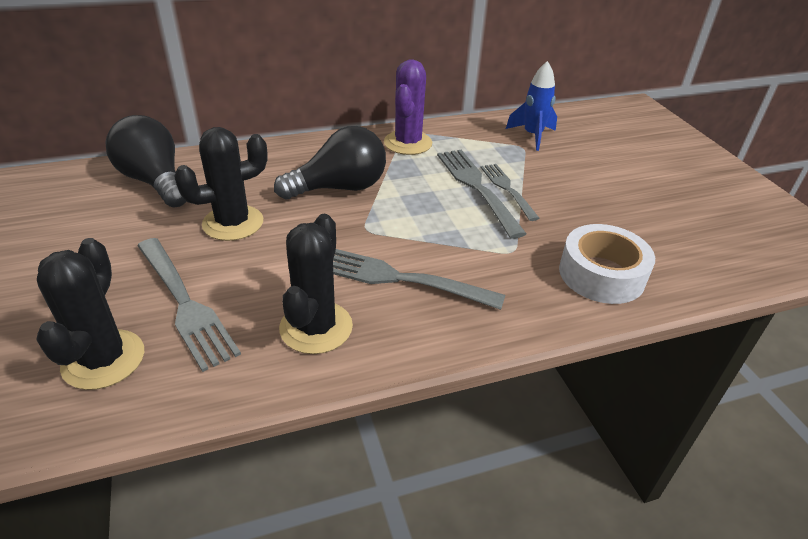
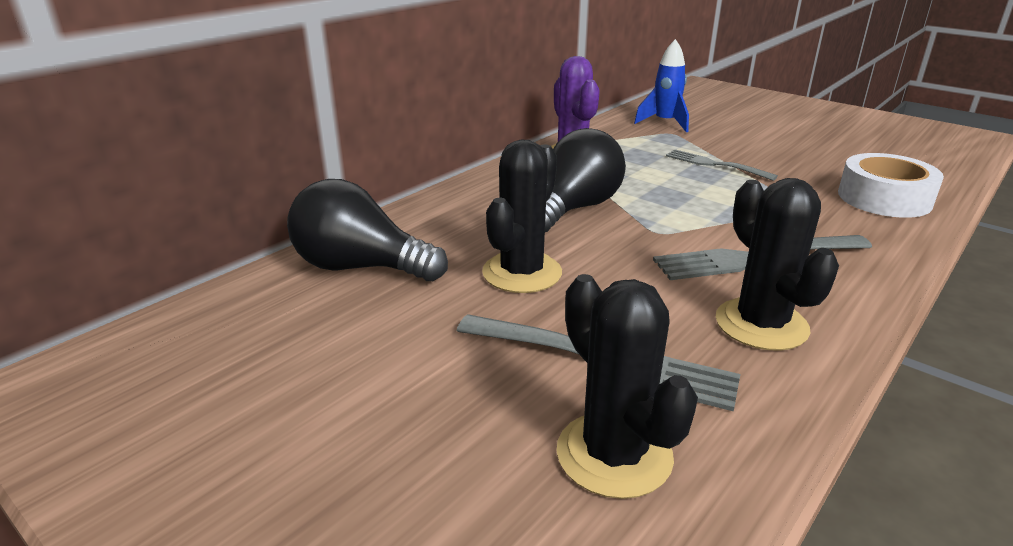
camera: 30 degrees left, 10 degrees down
grey fork [437,150,526,239] -> none

